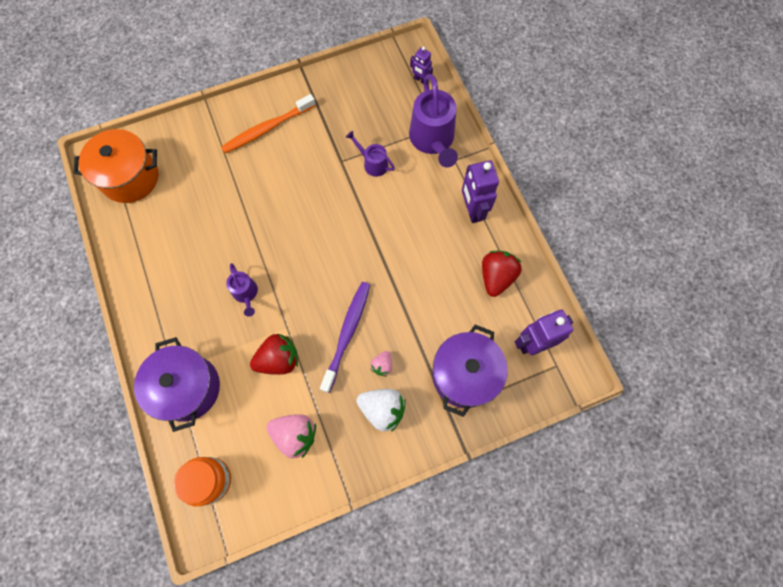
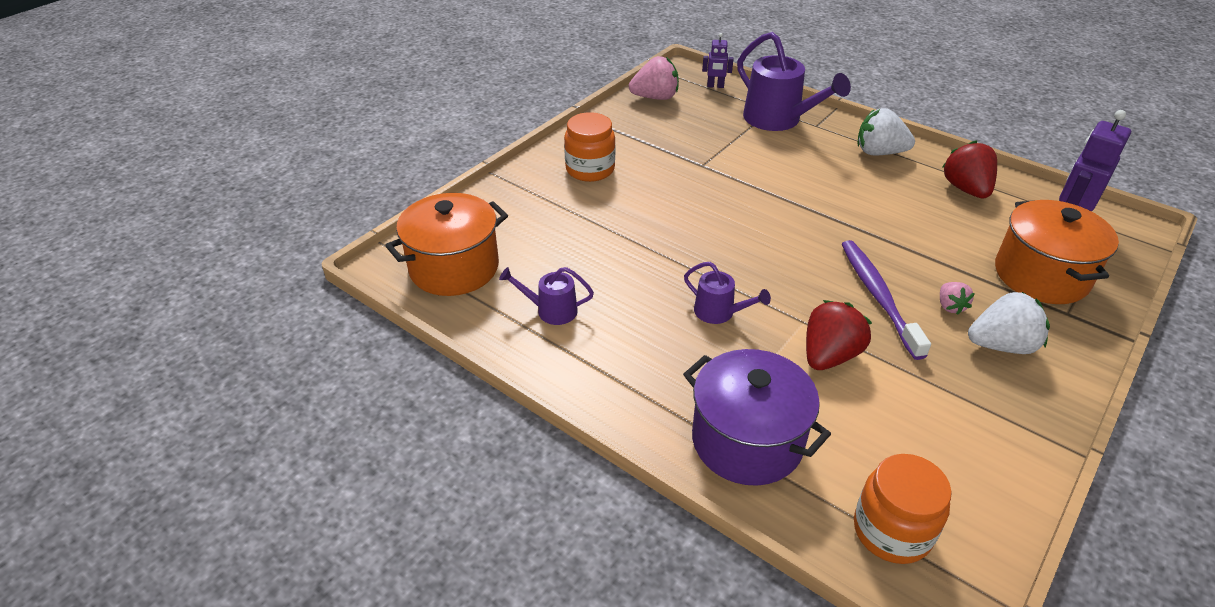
camera: 30 degrees left, 30 degrees down
orange toothbrush [221,94,316,153] -> orange jar [564,112,615,182]
pink strawberry [266,414,316,458] -> pink strawberry moved to [629,56,679,100]
purple watering can [346,131,395,177] -> purple watering can moved to [499,267,594,325]
purple pot [432,325,508,417] -> orange pot [995,200,1119,304]
purple robot [462,160,499,223] -> white strawberry [857,108,915,155]

